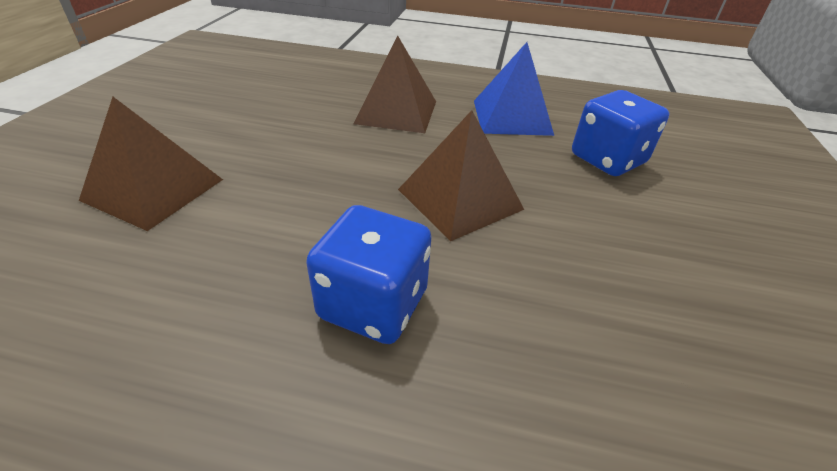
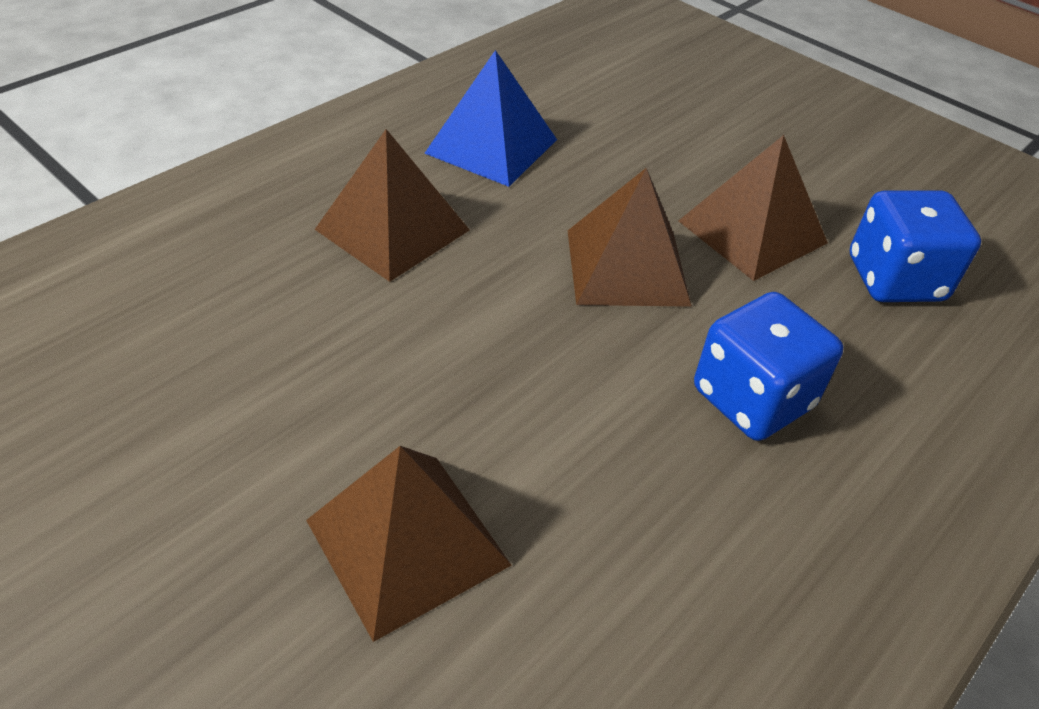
camera: 60 degrees left, 5 degrees up
blue dice [572,90,669,176] -> blue dice moved to [850,191,981,302]
none -> brown pyramid [678,135,828,281]

